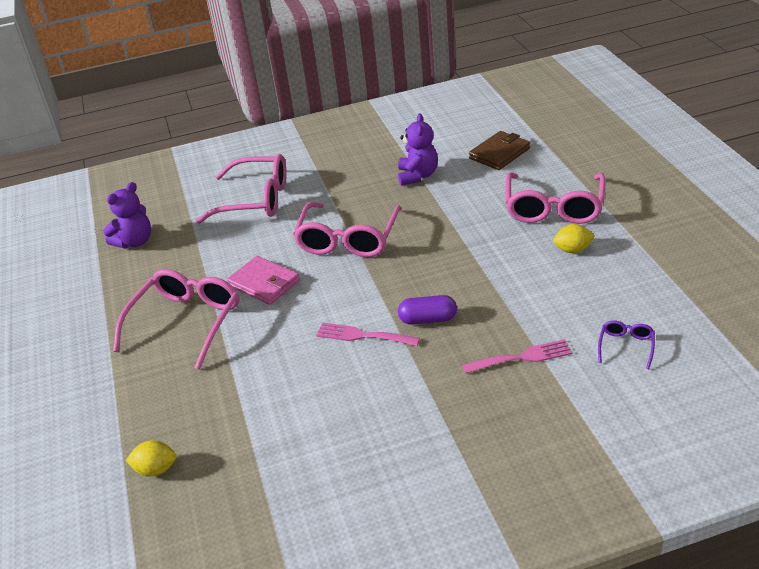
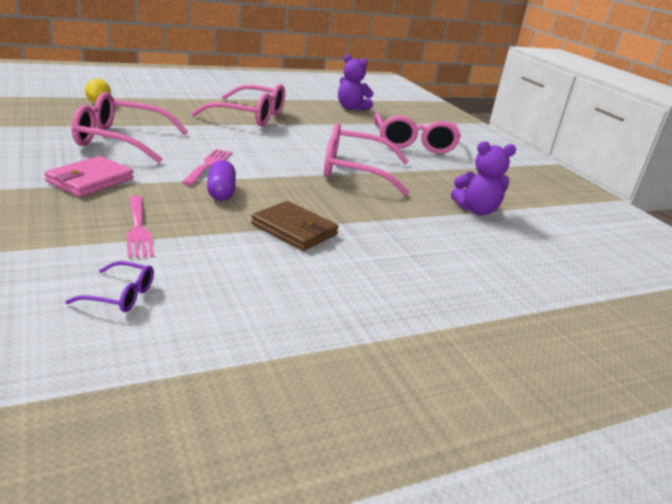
camera: 75 degrees right, 10 degrees down
pink wallet [227,256,300,305] -> pink wallet moved to [44,156,134,197]
brown wallet [469,131,530,170] -> brown wallet moved to [251,201,339,251]
pink glasses [506,172,606,224] -> pink glasses moved to [72,92,188,163]
yellow lemon [553,224,595,253] -> none

